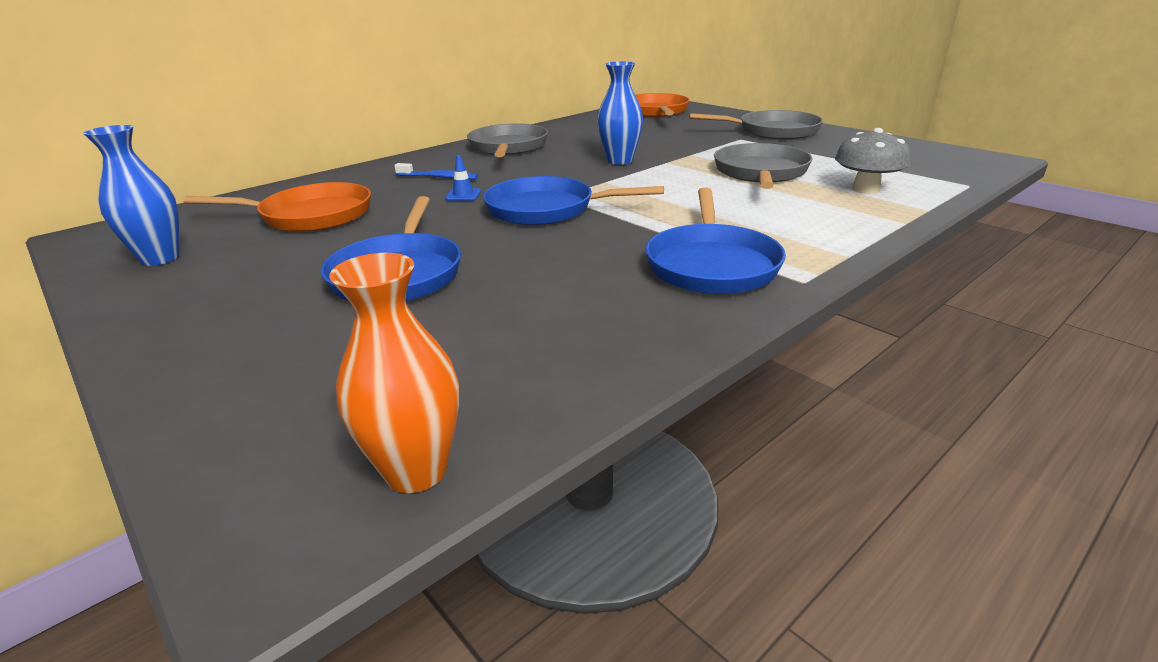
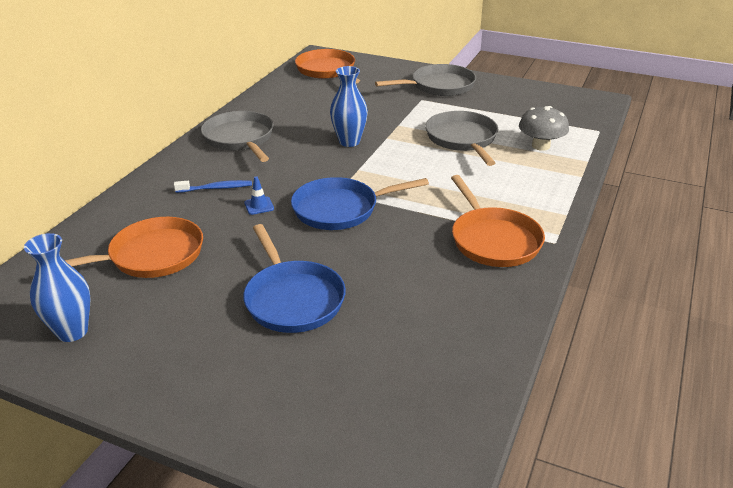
camera: 25 degrees left, 5 degrees up
orange vase [329,253,459,493] -> none
blue pan [646,187,786,294] -> orange pan [451,175,545,267]

